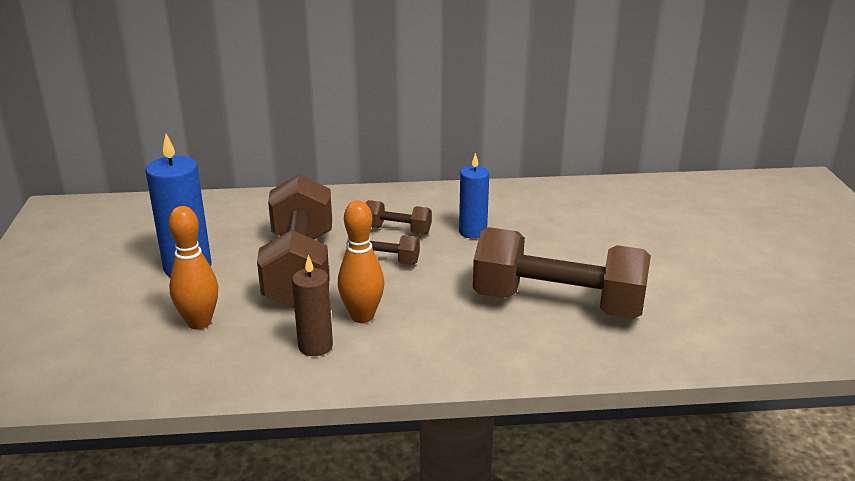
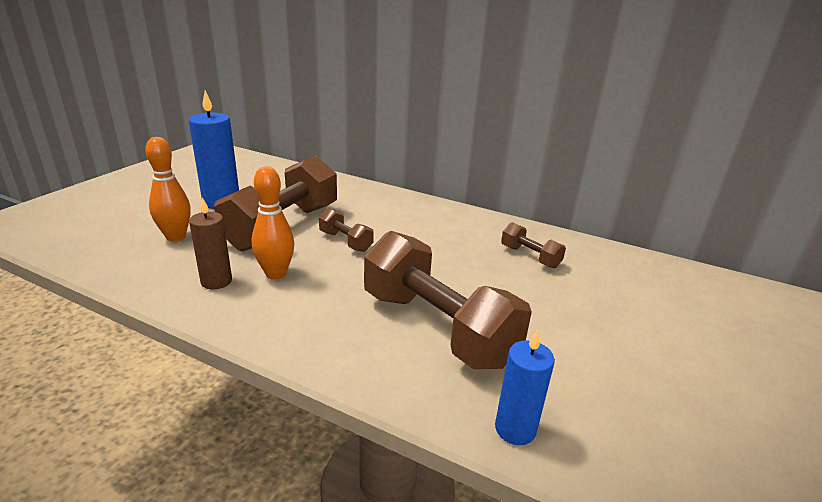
camera: 30 degrees right, 0 degrees up
brown dumbbell [366,200,432,234] -> brown dumbbell moved to [501,222,566,268]
blue candle [459,153,489,239] -> blue candle moved to [495,329,555,445]

